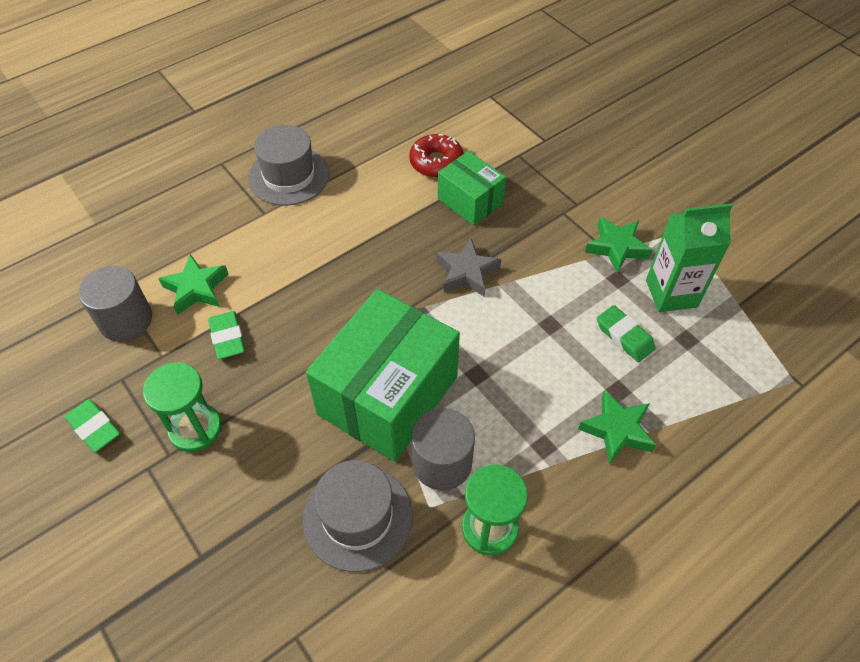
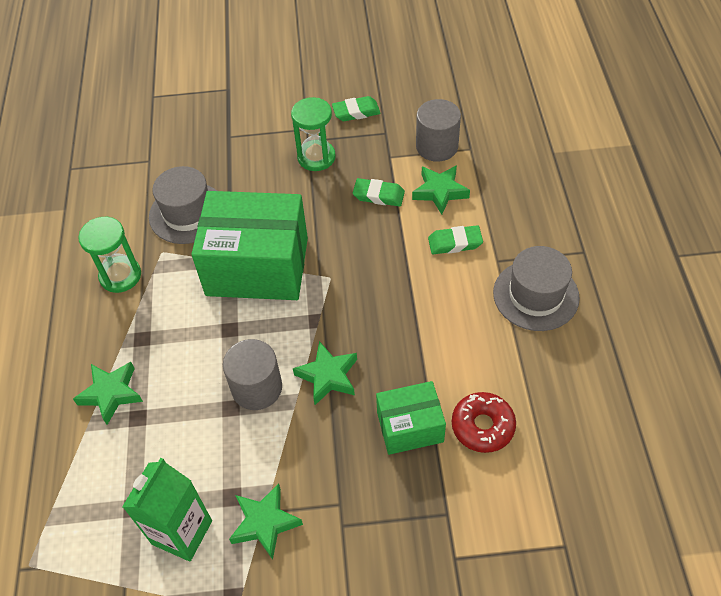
camera: 125 degrees right, 0 degrees up
green box [306,289,460,462] -> green box turned 60 degrees counterclockwise [191,191,308,300]
grey cylinder [411,408,475,490] -> grey cylinder moved to [223,339,282,410]
grey star [436,239,501,297] -> green star [293,341,357,405]
green eraser [597,305,656,362] -> green eraser moved to [428,225,483,254]

